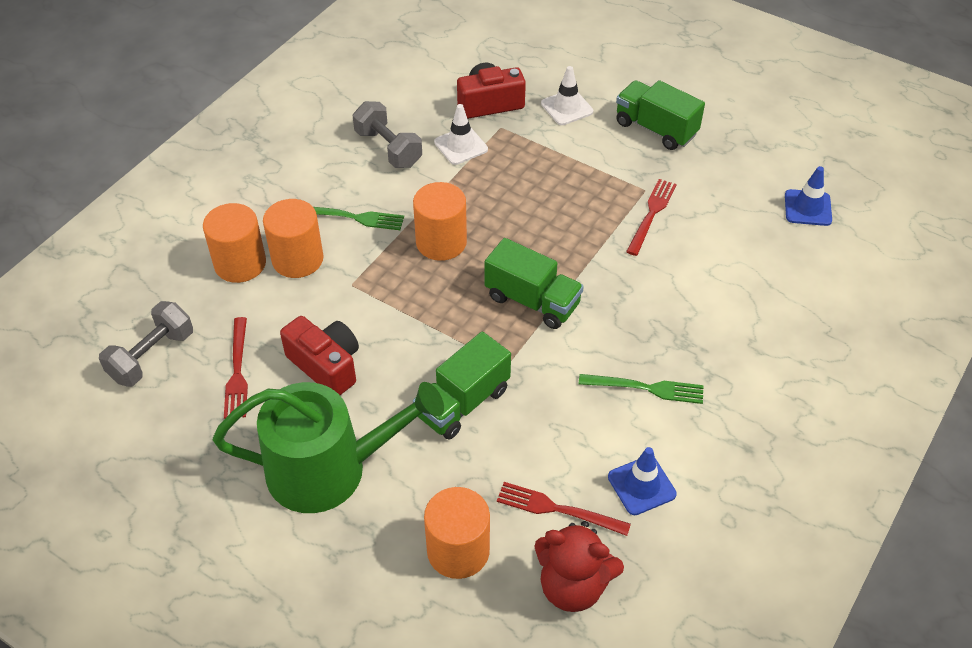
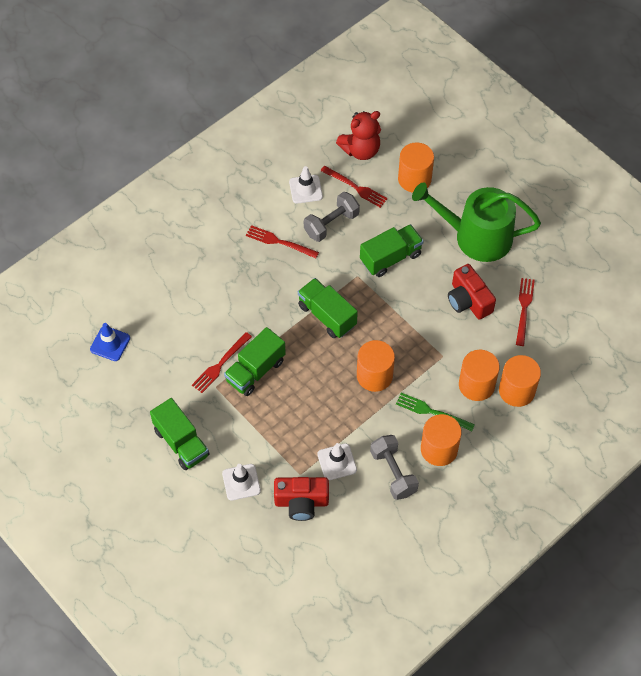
camera: 165 degrees left, 10 degrees up
grey dumbbell [99,301,193,387] -> grey dumbbell moved to [304,192,360,242]
red teddy bear [534,521,624,612] -> red teddy bear turned 120 degrees clockwise [336,111,381,160]
green fork [579,374,704,404] -> red fork [246,225,319,258]
blue traffic cone [608,447,677,515] -> white traffic cone [289,166,323,204]
none -> green truck [224,327,286,396]
none -> orange cylinder [421,414,462,466]

